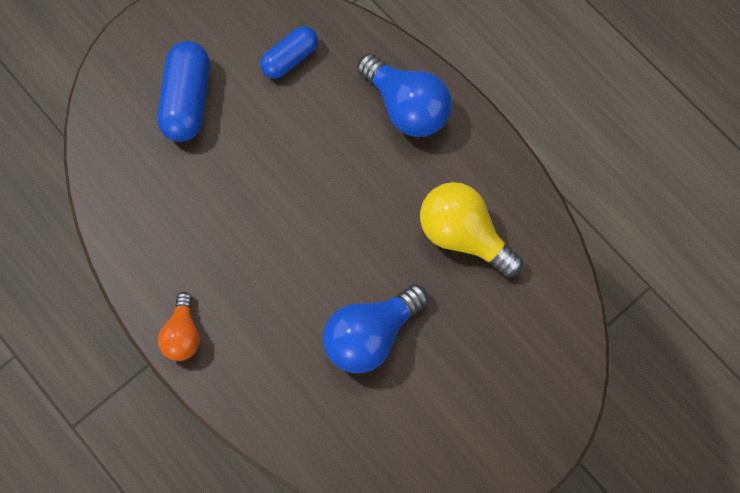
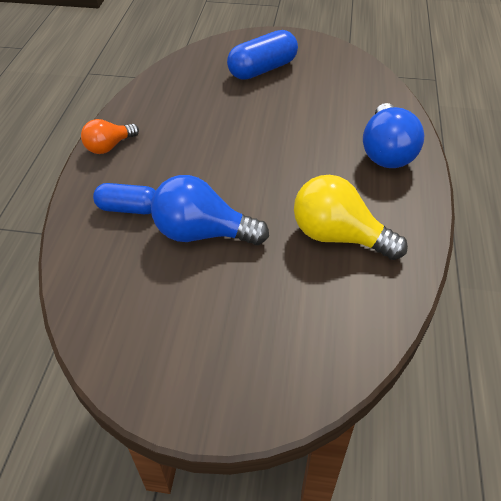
camera: 50 degrees right, 25 degrees down
blue capsule [260,26,318,79] -> blue capsule moved to [93,183,156,214]
yellow light bulb [420,182,523,278] -> yellow light bulb turned 60 degrees counterclockwise [294,175,408,260]

